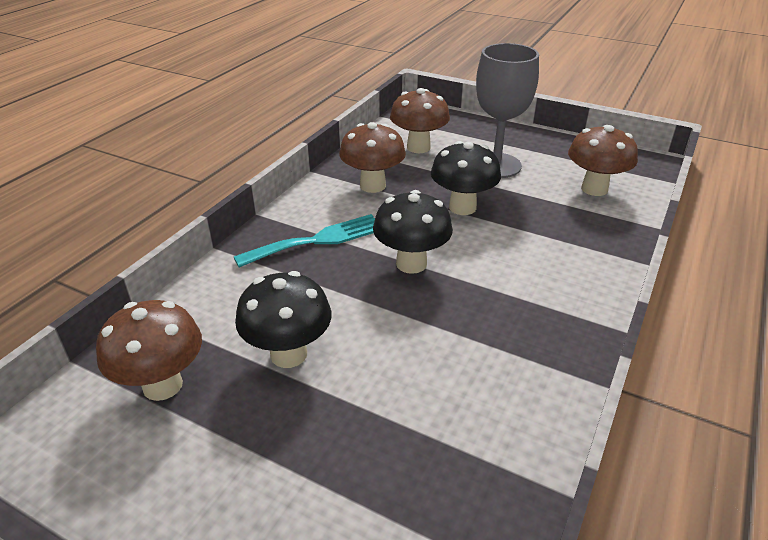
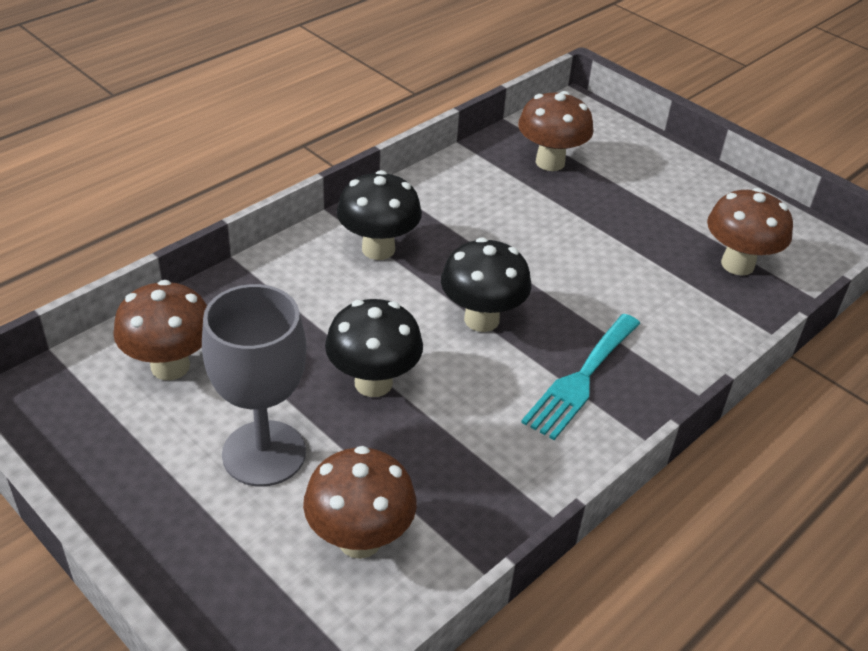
camera: 165 degrees left, 5 degrees up
turquoise fork [234,214,375,267] -> turquoise fork turned 45 degrees counterclockwise [521,314,640,440]
black mushroom [235,271,332,368] -> black mushroom moved to [337,170,422,260]
brown mushroom [339,122,406,193] -> brown mushroom moved to [518,91,594,171]

